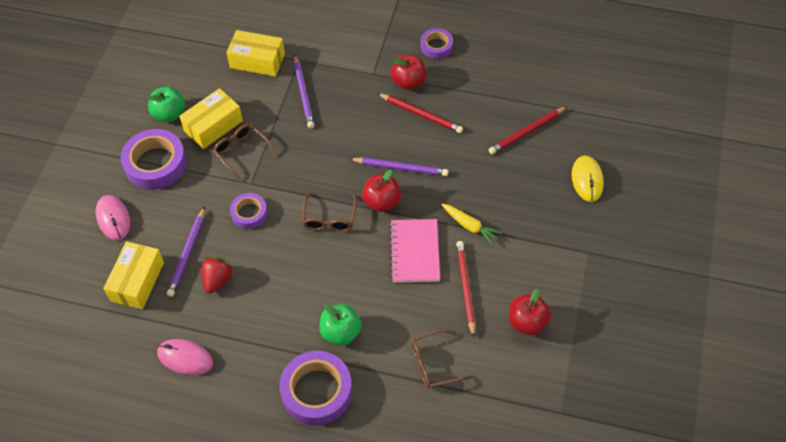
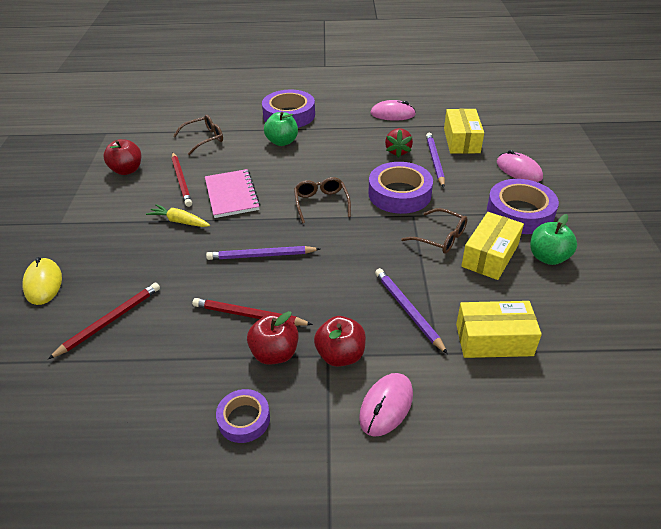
camera: 165 degrees right, 15 degrees down
purple tape [230,193,268,229] -> purple tape [368,162,433,214], size x1.76
red apple [362,169,401,212] -> red apple moved to [314,316,366,367]
none -> pink mouse [359,373,413,436]

